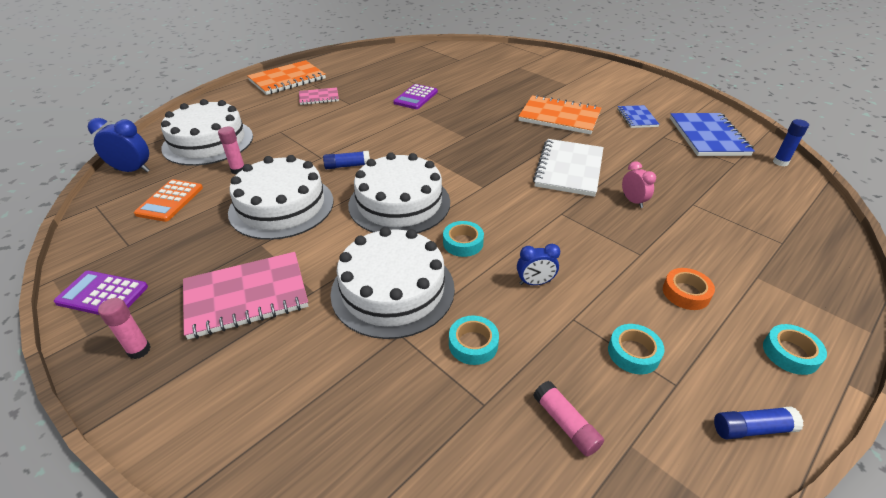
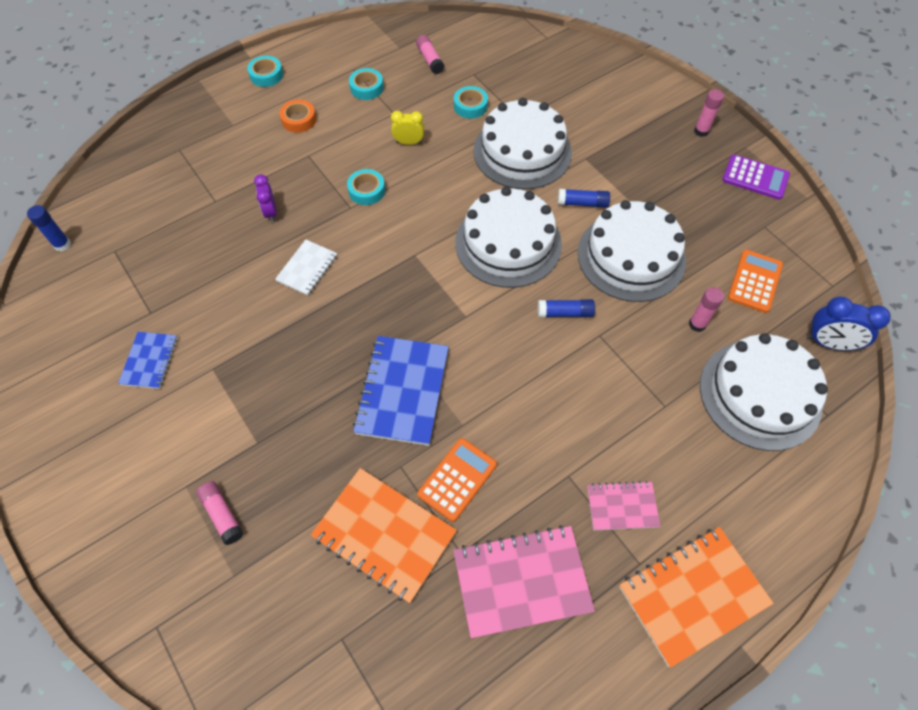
camera: 170 degrees left, 20 degrees up
pink notebook [183,252,308,339] -> pink notebook moved to [454,525,595,638]
purple calculator [394,84,438,109] -> orange calculator [417,438,497,522]
turquoise tape [443,221,484,257] -> turquoise tape moved to [347,169,385,205]
blue clock [517,244,560,285] -> yellow clock [391,111,424,145]
orange notebook [518,95,601,134] -> orange notebook moved to [311,468,457,603]
white notebook [533,139,604,197] -> white notebook [275,240,337,295], size x0.56
pink clock [622,161,656,208] -> purple clock [254,174,277,222]
blue notebook [670,113,754,156] -> blue notebook moved to [353,336,449,446]
blue glue stick [714,406,804,439] -> blue glue stick moved to [558,189,610,208]
none -> pink glue stick [196,481,243,545]

